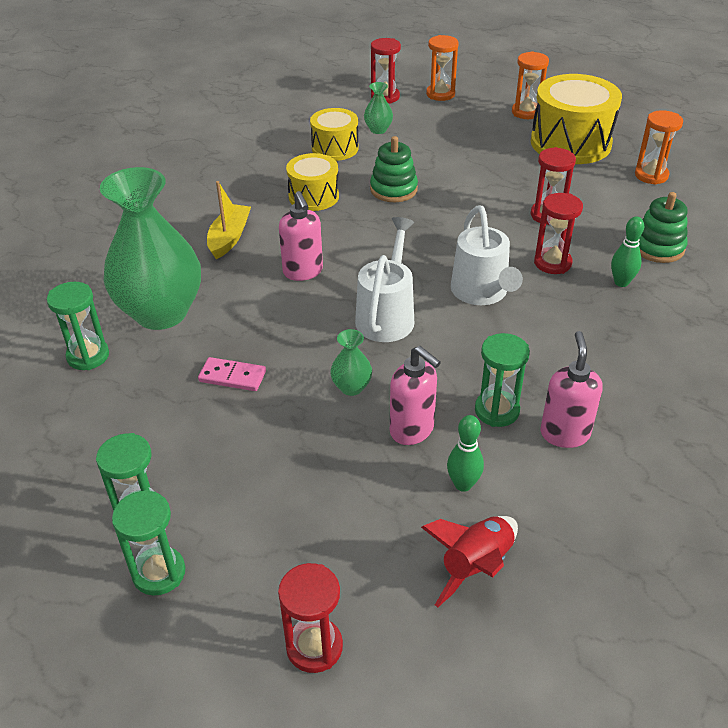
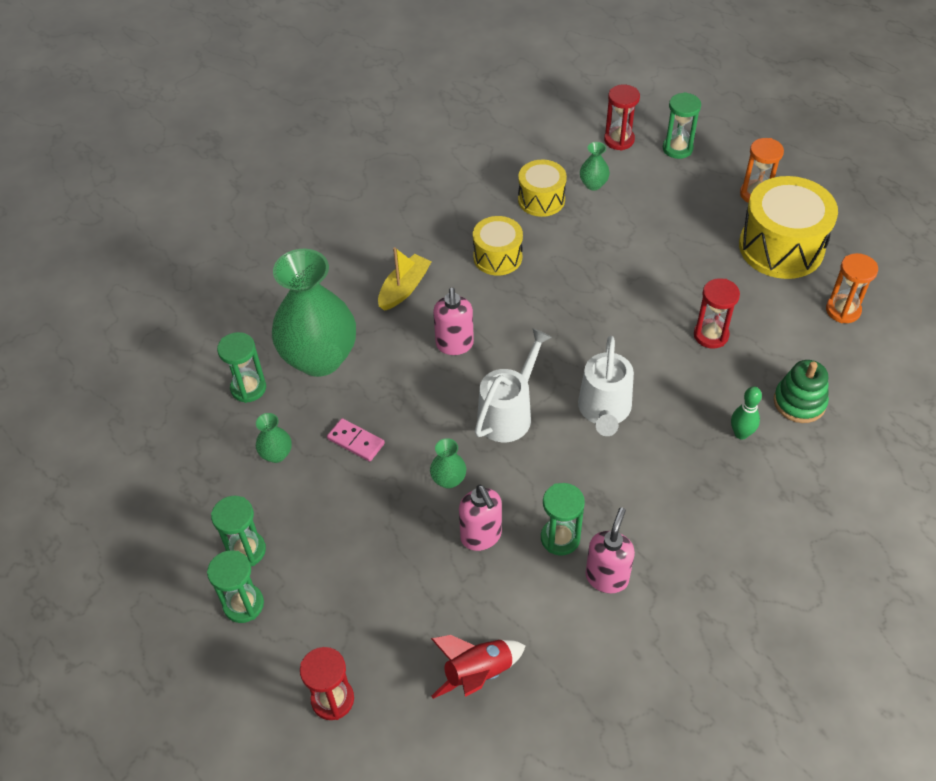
camera: 20 degrees right, 10 degrees up
green stacking toy [370,136,418,202] -> none
orange hourglass [426,35,459,101] -> green hourglass [663,92,701,159]
green bowling pin [447,415,484,492] -> none
red hourglass [534,193,583,274] -> none
none -> green vase [256,413,292,463]

